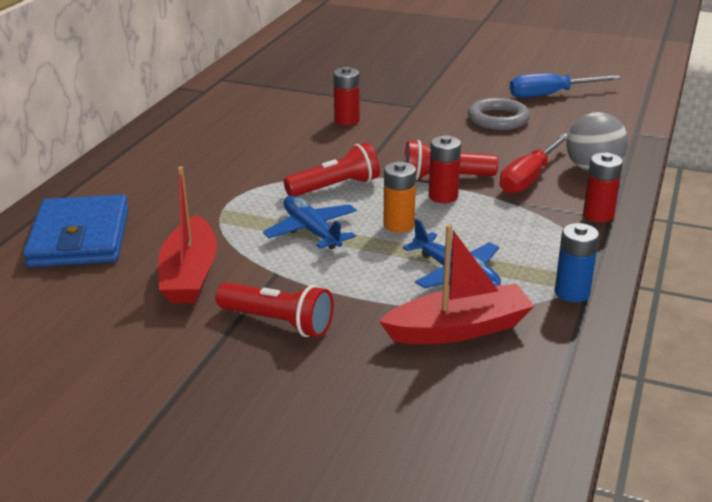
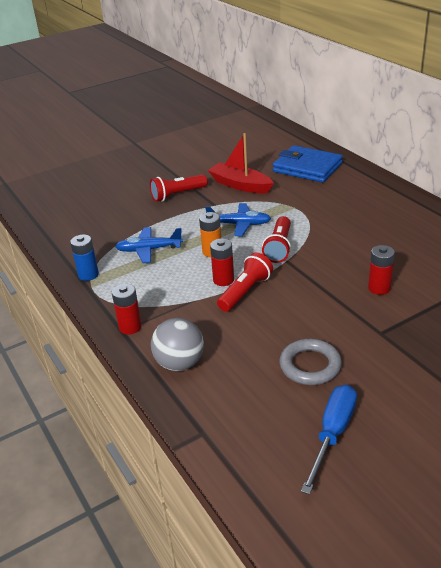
camera: 130 degrees right, 5 degrees up
red boat [379,225,534,344] -> none
red screwdriver [500,133,568,194] -> none

